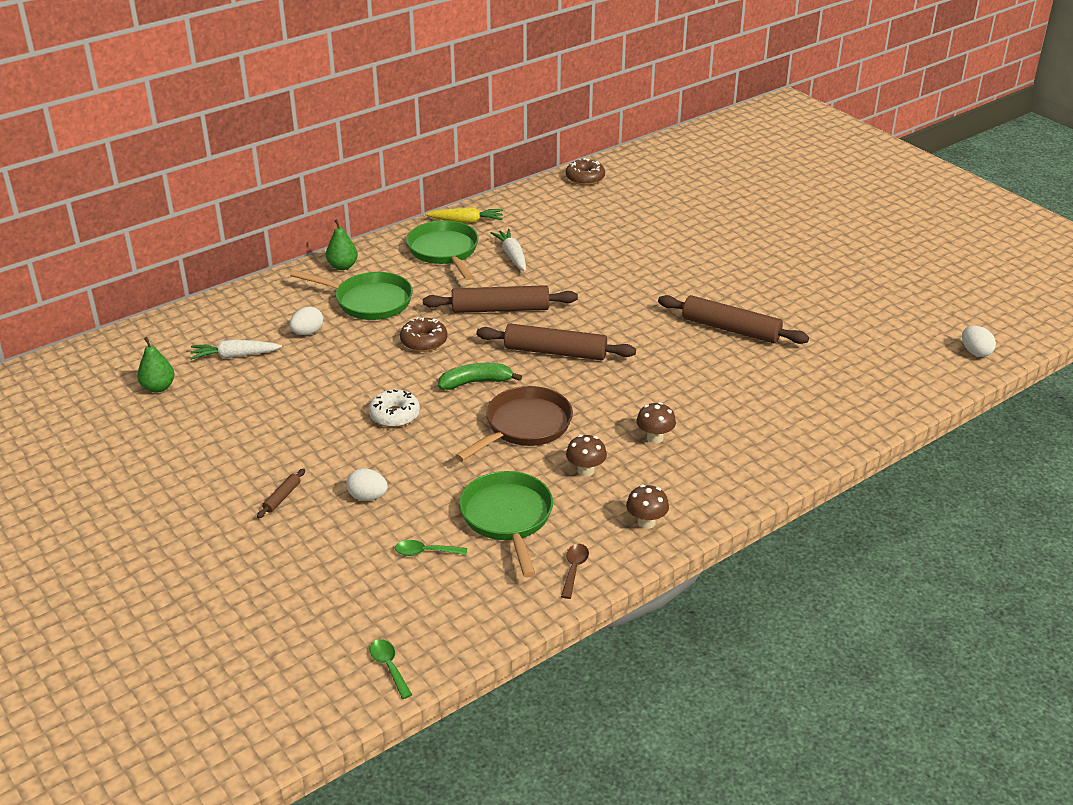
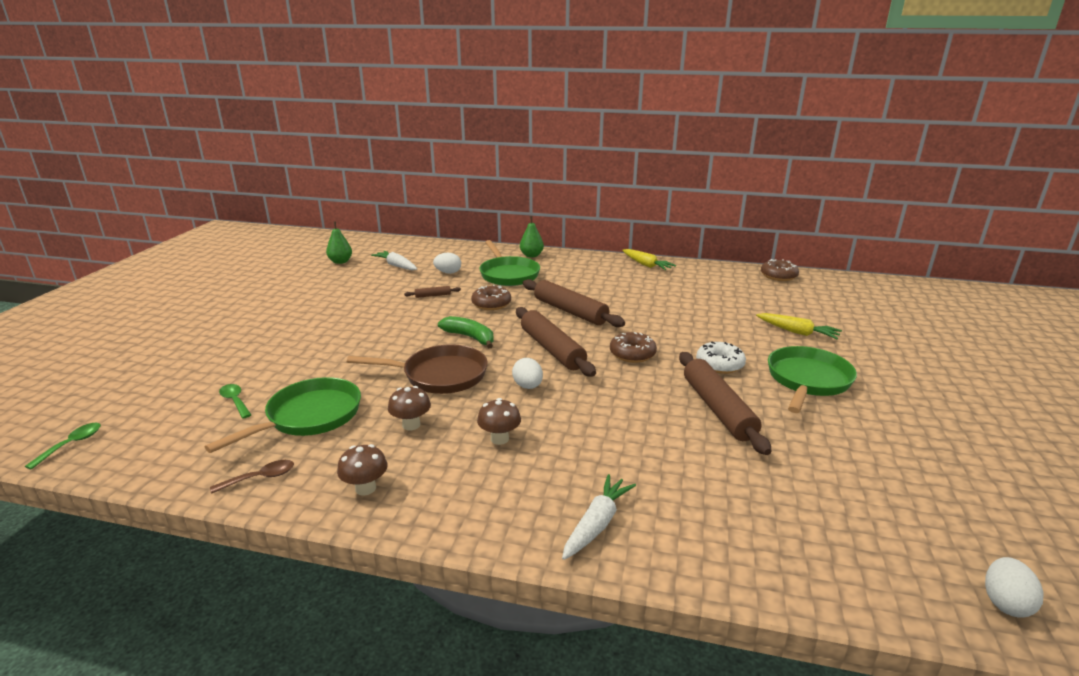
camera: 50 degrees right, 10 degrees down
brown rolling pin [257,469,305,518] -> brown rolling pin moved to [404,286,461,298]
white egg [346,468,388,501] -> white egg moved to [512,358,543,389]
white donut [369,389,420,427] -> white donut moved to [696,342,746,374]
green pan [406,220,479,280] -> green pan moved to [768,346,857,413]
white carrot [491,229,526,271] -> white carrot moved to [562,474,636,560]
none -> brown donut [610,332,657,363]
none -> yellow carrot [756,313,842,339]

